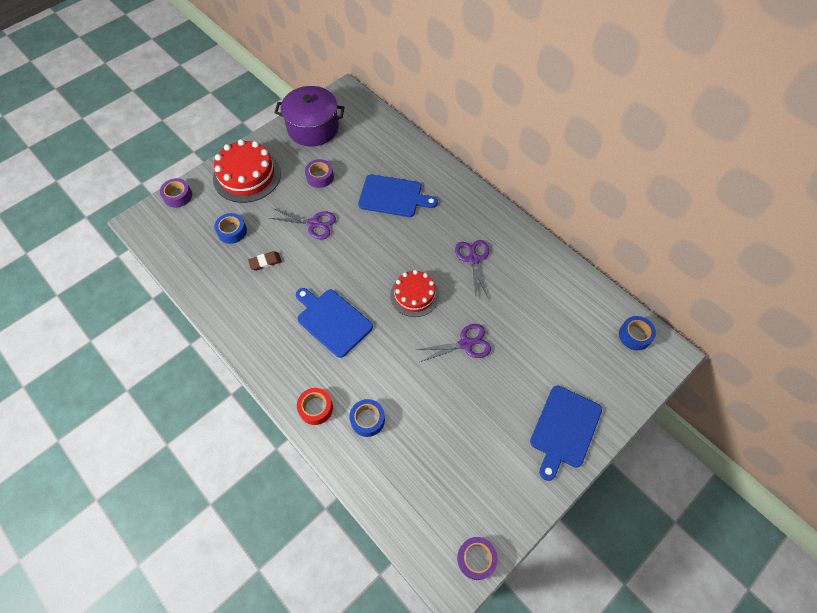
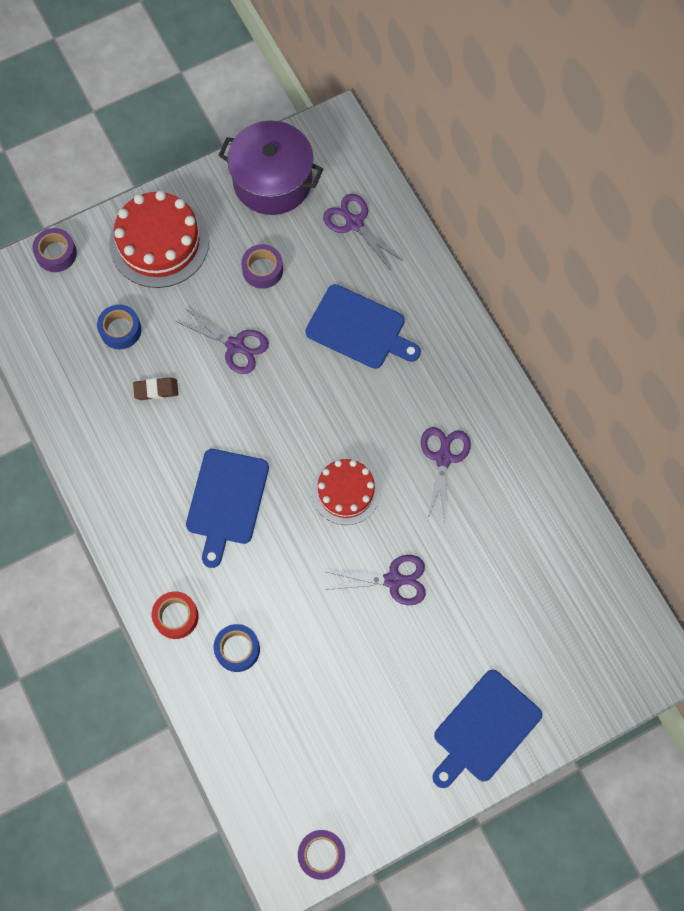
camera: 15 degrees right, 10 degrees up
blue cutting board [296,288,373,358] -> blue cutting board turned 135 degrees counterclockwise [186,449,269,568]
blue tape [619,316,656,350] -> none
none -> purple scissors [323,194,403,271]

